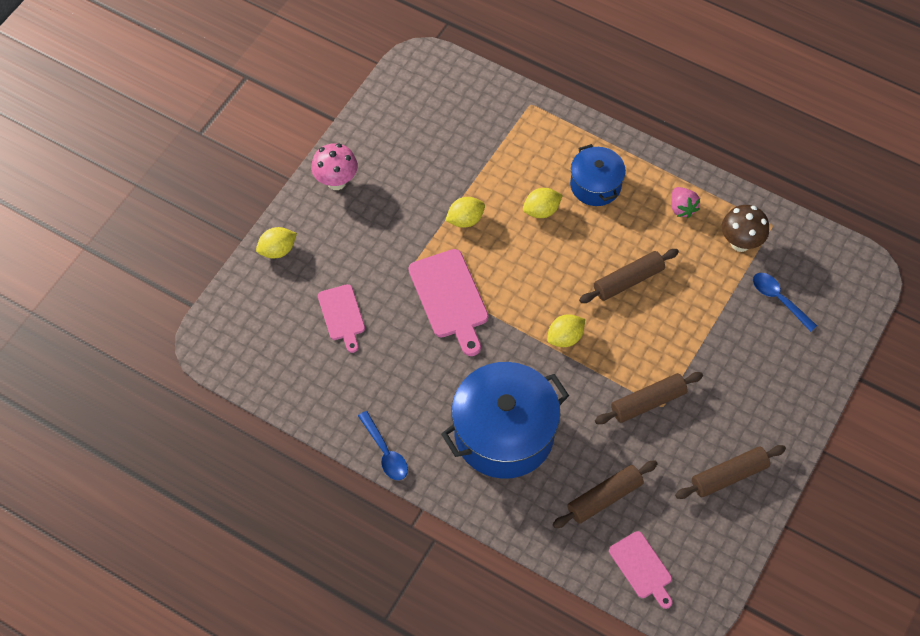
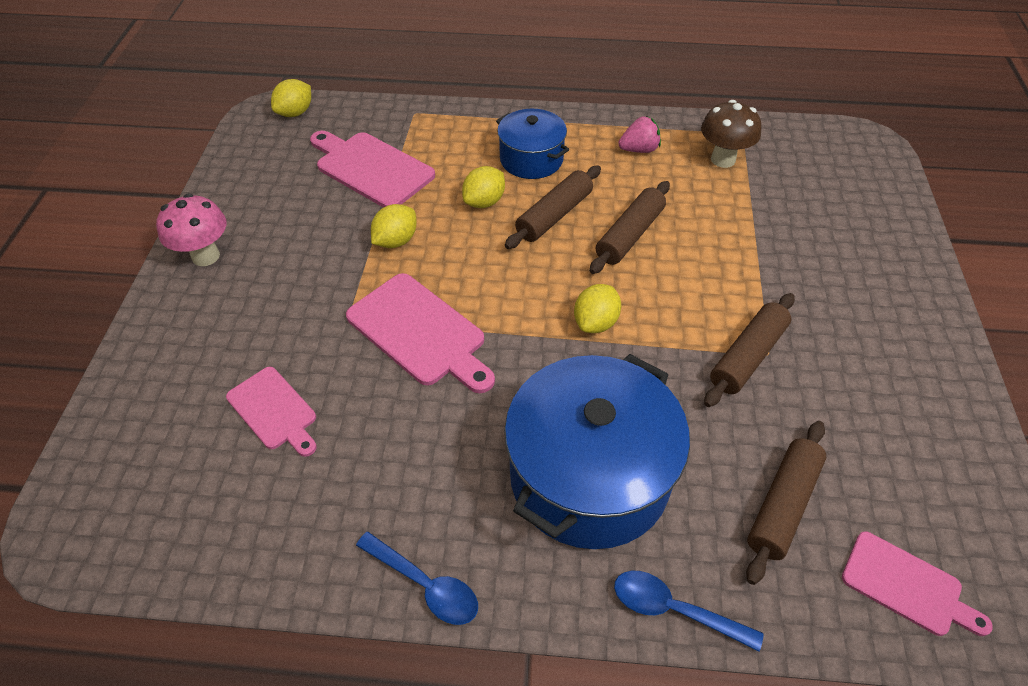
camera: 25 degrees left, 10 degrees down
yellow lemon [256,227,297,259] -> yellow lemon moved to [271,79,311,117]
pink strawberry [671,187,700,218] -> pink strawberry turned 60 degrees counterclockwise [618,116,661,153]
brown rolling pin [675,445,786,499] -> brown rolling pin moved to [505,166,601,249]
blue spoon [753,273,817,332] -> blue spoon moved to [614,571,764,652]
none -> pink cutting board [310,131,435,208]

